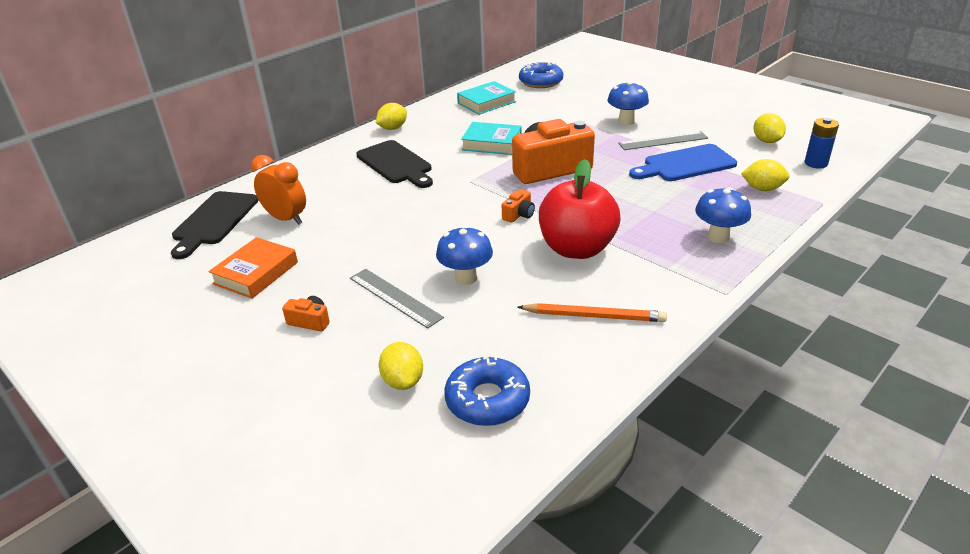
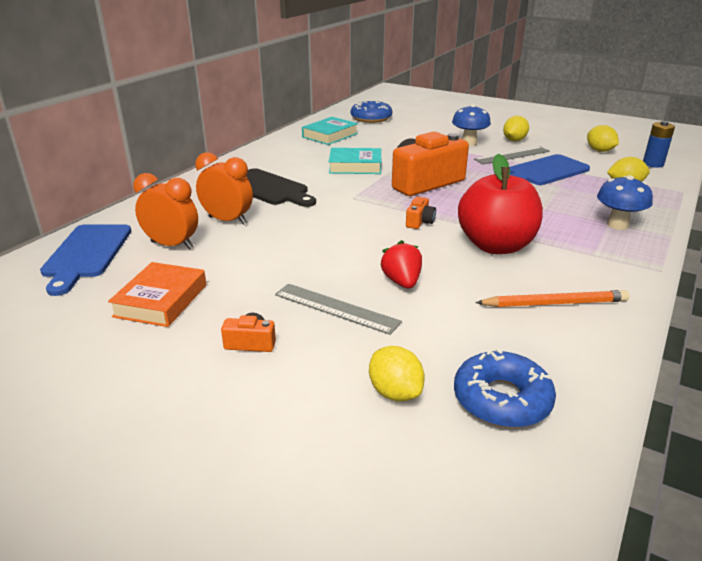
camera: 15 degrees left, 5 degrees down
black cutting board [171,191,258,259] -> blue cutting board [40,224,131,296]
yellow lemon [376,103,407,130] -> yellow lemon moved to [503,116,529,141]
blue mushroom [436,226,493,285] -> red strawberry [380,240,422,289]
none -> orange clock [195,152,253,225]

